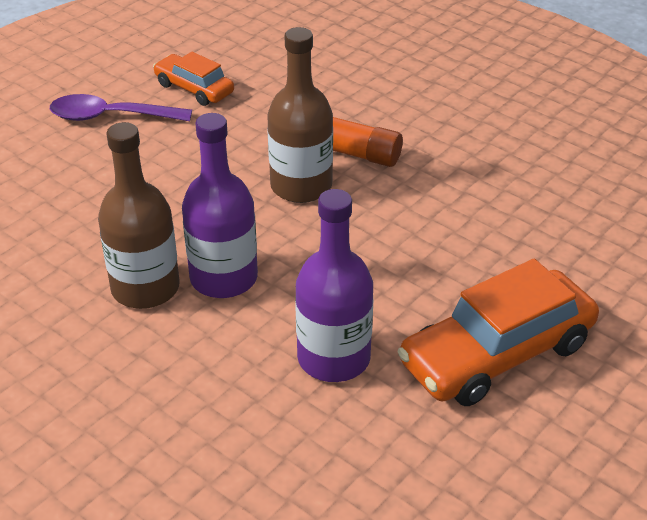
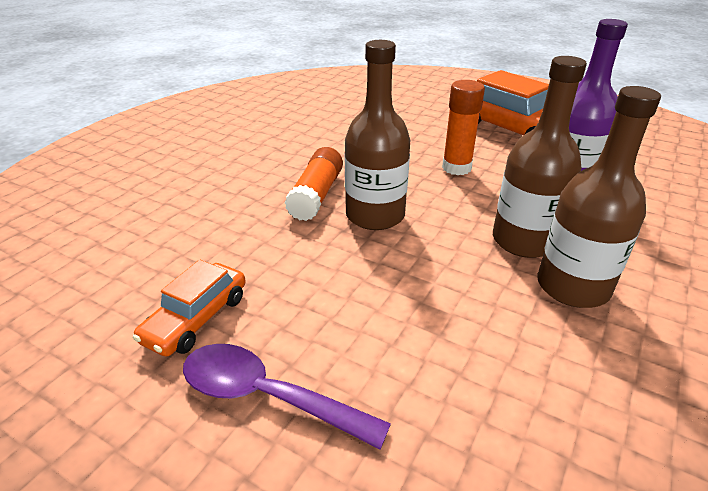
camera: 100 degrees left, 5 degrees down
purple spoon [50,94,192,121] -> purple spoon turned 120 degrees clockwise [183,344,391,449]
purple bottle [182,113,258,298] -> brown bottle [493,56,587,258]
none -> orange glue stick [442,80,485,175]

